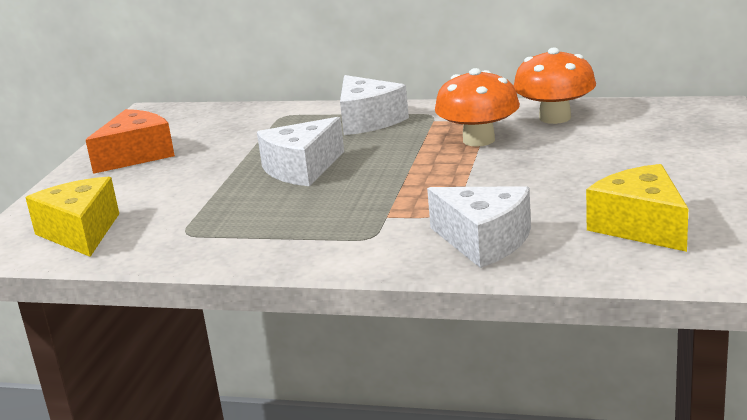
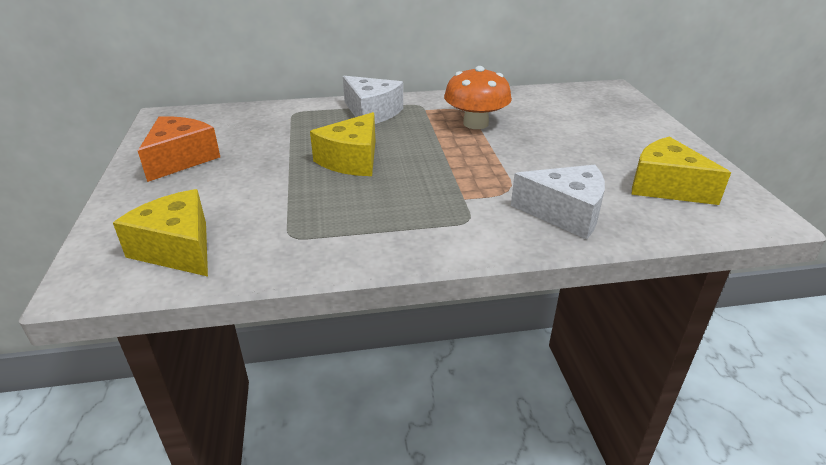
camera: 25 degrees left, 10 degrees up
white cheese [257,117,344,186] -> yellow cheese [310,112,375,176]
orange mushroom [514,48,596,124] -> none

